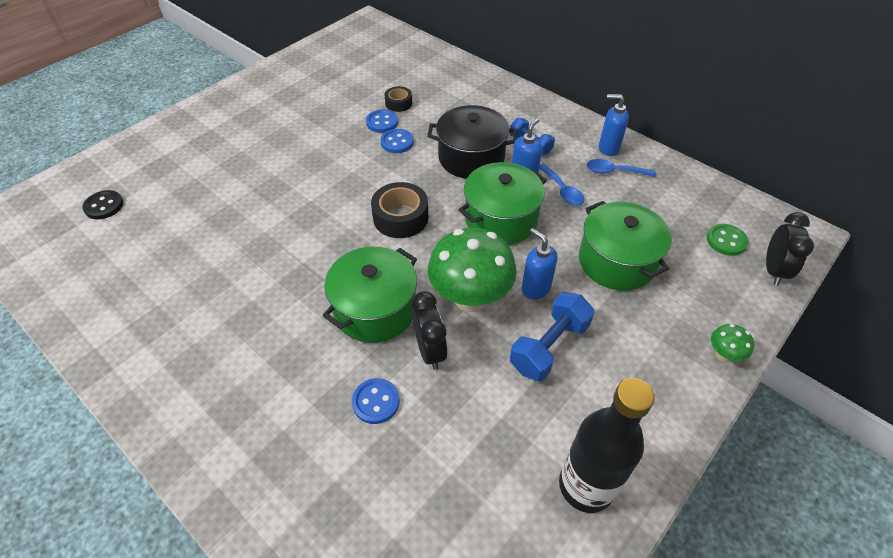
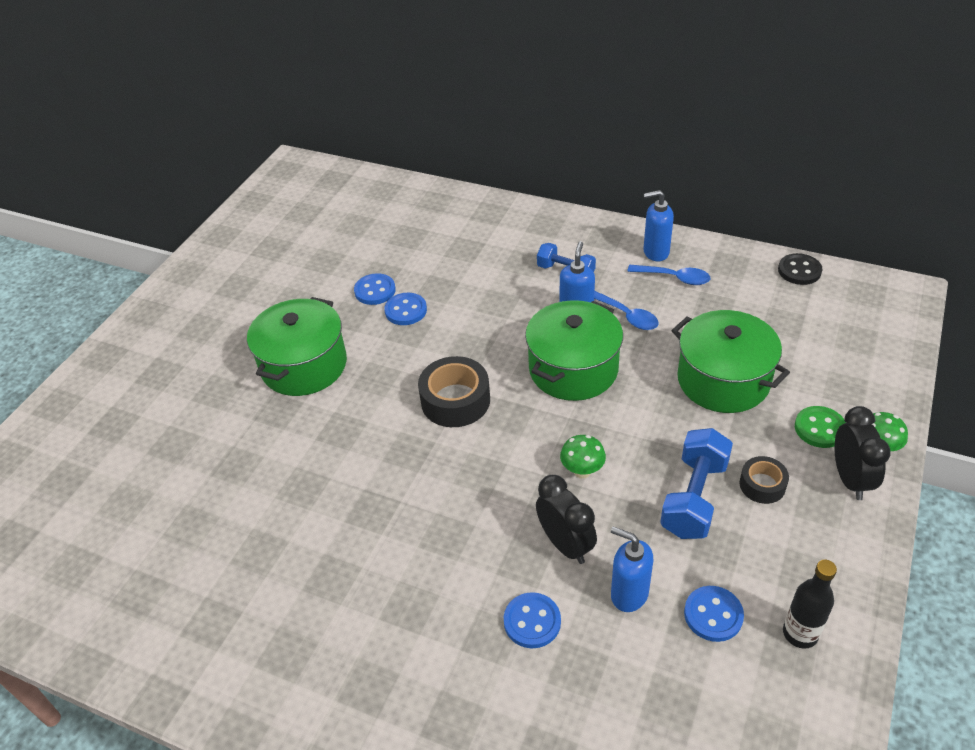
camera: 15 degrees left, 5 degrees down
black button [82,190,123,220] -> black button moved to [778,253,822,285]
green pot [323,246,417,343] -> green pot moved to [247,297,347,396]
black tape [385,86,412,112] -> black tape moved to [740,456,789,504]
black pot [427,105,517,179] -> none
green mushroom [428,228,517,312] -> green mushroom [560,435,606,479], size x0.44
blue soap dispenser [521,228,558,299] -> blue soap dispenser moved to [611,527,653,612]
black bottle [559,378,655,513] -> black bottle [783,560,837,649], size x0.56
blue spoon [587,159,656,177] -> blue spoon turned 150 degrees counterclockwise [627,265,710,285]
green button [707,224,749,256] -> green button moved to [795,406,846,448]
black clock [766,212,814,286] -> black clock moved to [834,406,891,500]
none -> blue button [684,586,744,642]

